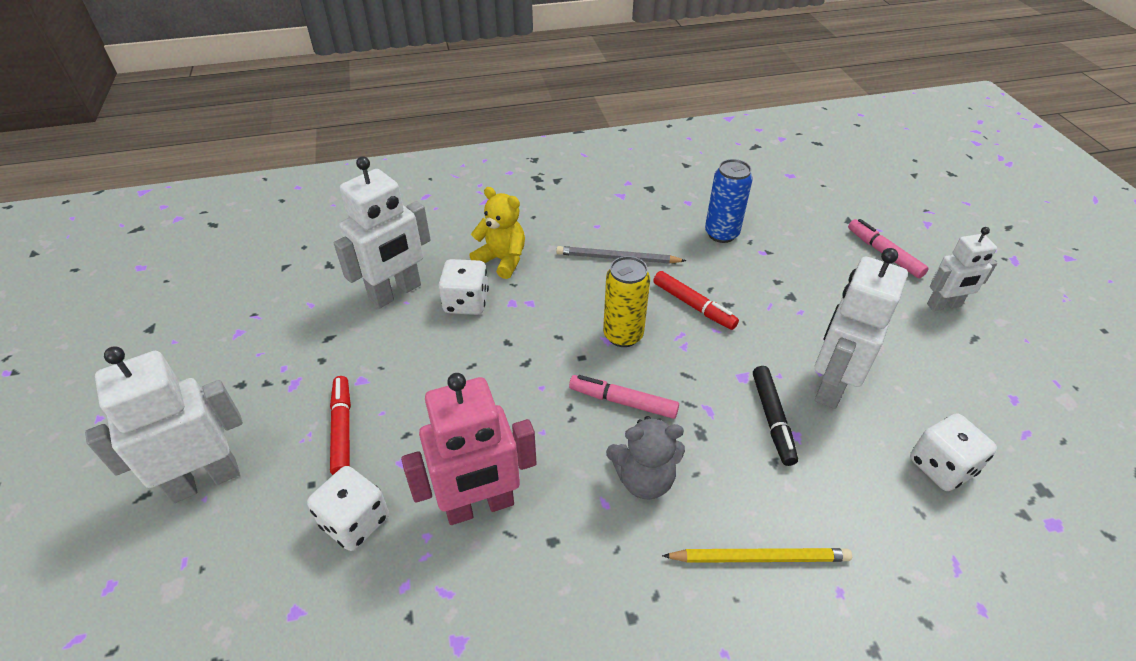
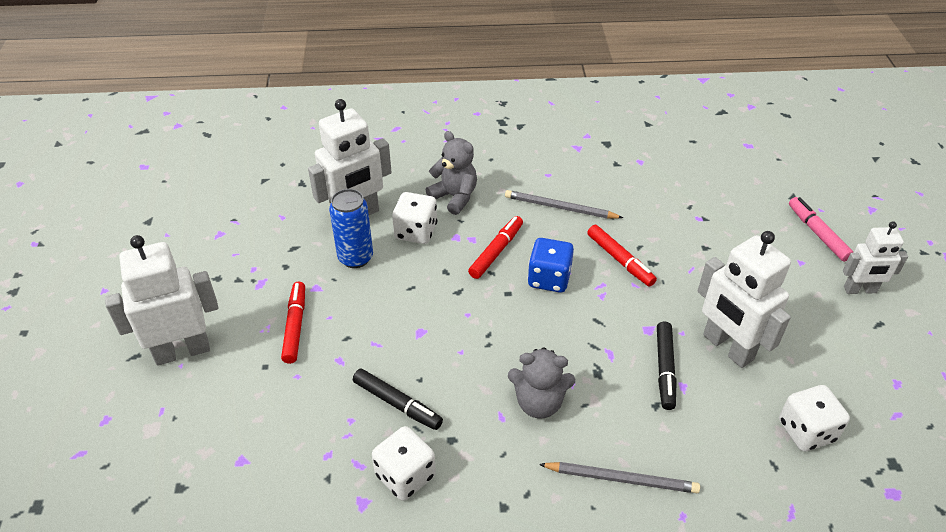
camera: 10 degrees right, 0 degrees up
white dice [307,466,389,551] -> white dice moved to [372,426,436,501]
pink robot [401,373,537,525] -> black marker [353,368,443,430]
yellow teddy bear [470,187,525,279] -> grey teddy bear [426,131,477,215]
pink marker [569,375,679,419] -> none
yellow can [603,256,650,347] -> blue dice [528,238,574,293]
yellow pencil [662,548,852,563] -> grey pencil [539,462,700,493]
blue can [705,159,753,243] -> blue can moved to [329,189,373,268]
white robot [815,248,908,409] -> white robot turned 75 degrees counterclockwise [698,231,791,368]
none -> red marker [468,216,523,279]

